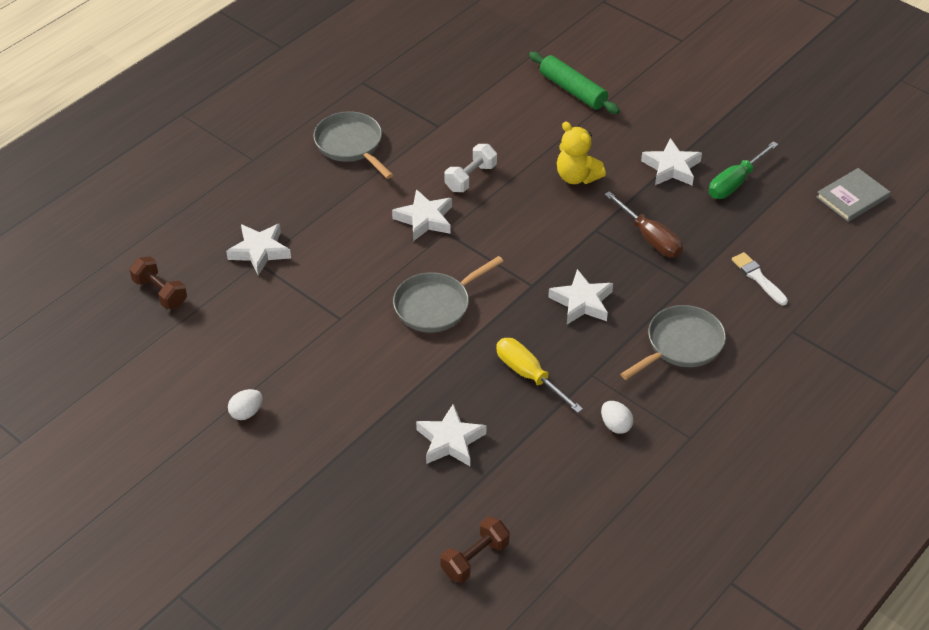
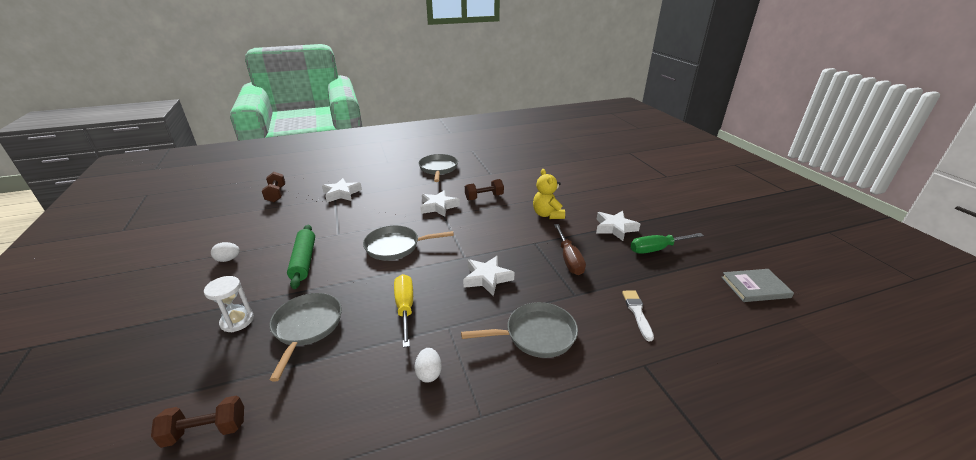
camera: 30 degrees right, 15 degrees down
white star [416,404,486,466] -> grey pan [269,293,342,382]
white dumbbell [445,144,497,192] -> brown dumbbell [465,179,504,201]
green rolling pin [529,52,620,114] -> green rolling pin moved to [287,225,315,289]
none -> white hourglass [204,276,254,332]

